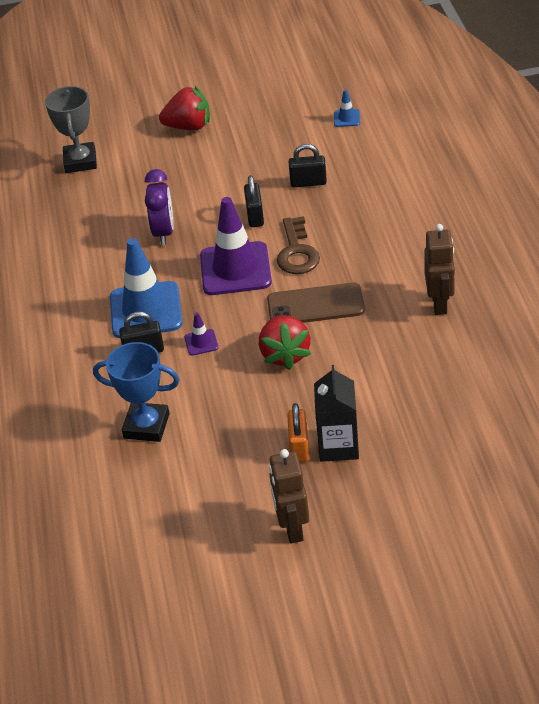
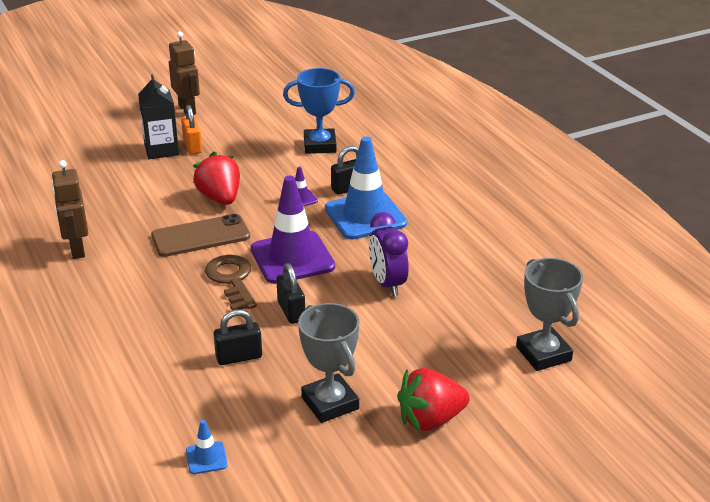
camera: 160 degrees right, 10 degrees down
none -> grey trophy [298,303,359,423]

